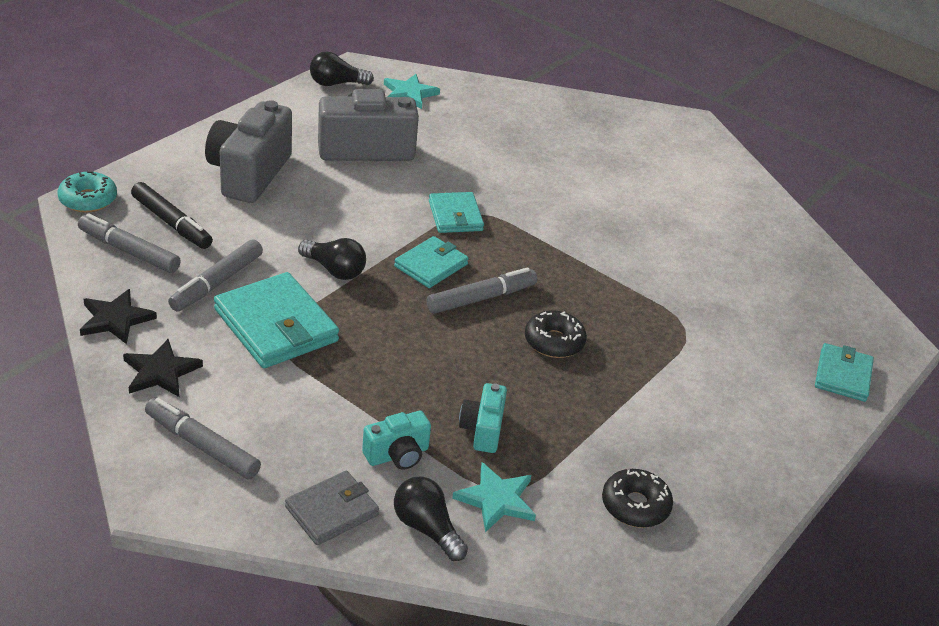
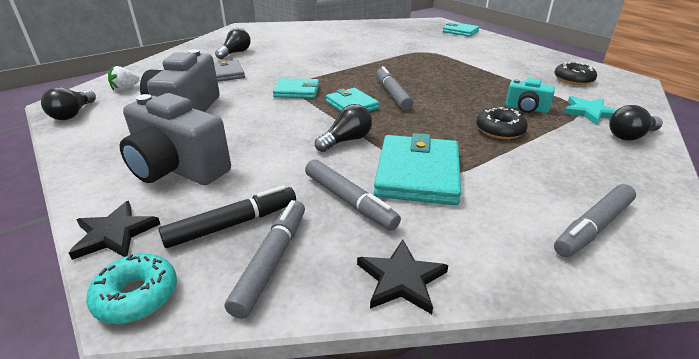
camera: 70 degrees left, 5 degrees down
grey marker [78,213,181,273] -> grey marker turned 150 degrees clockwise [225,200,305,319]
black star [123,339,203,397] -> black star moved to [69,201,160,260]
turquoise wallet [214,272,339,368] -> turquoise wallet turned 60 degrees counterclockwise [374,133,461,205]
grey wallet [285,471,379,545] -> grey wallet moved to [214,60,245,82]
turquoise camera [362,411,431,470] -> none
turquoise star [384,74,440,109] -> white strawberry [108,66,140,91]
black donut [525,310,587,358] -> black donut moved to [476,107,528,139]
none -> black light bulb [215,28,251,59]

